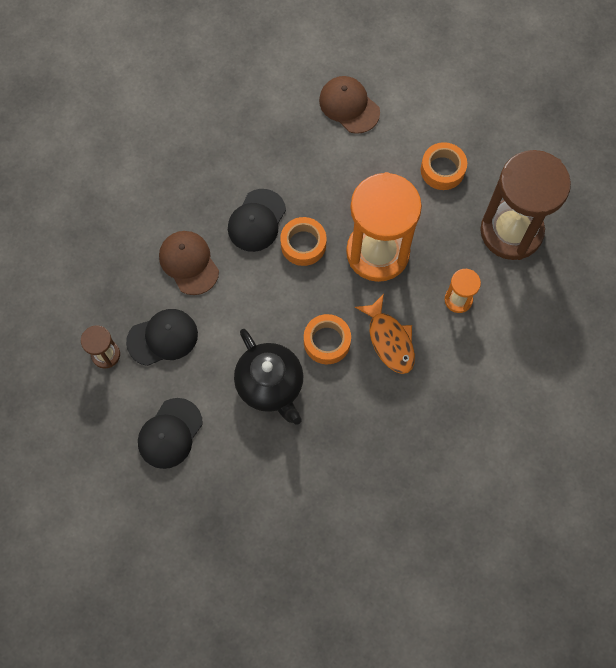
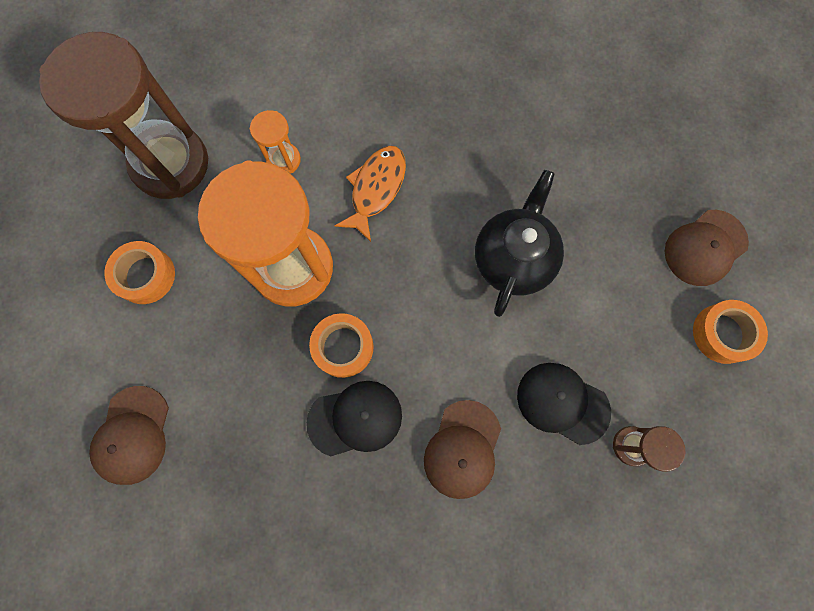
camera: 130 degrees left, 5 degrees up
black cap [138,398,203,469] -> none
orange tape [304,314,351,364] -> orange tape moved to [693,300,768,364]
none -> brown cap [665,210,749,286]

